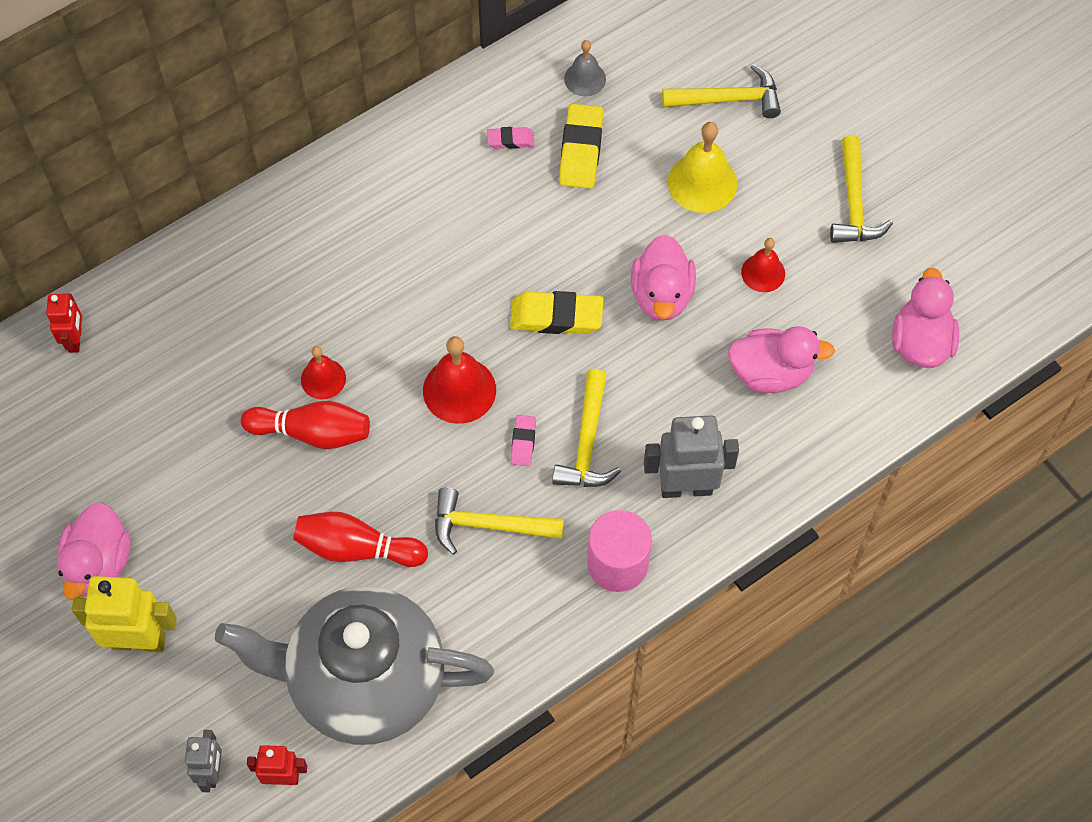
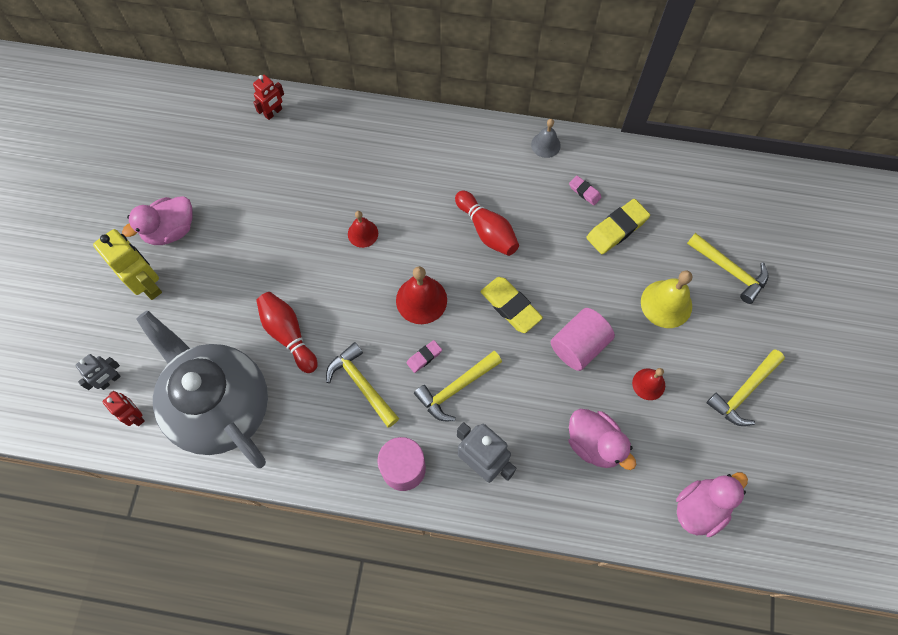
camera: 45 degrees right, 5 degrees up
red bowling pin [241,401,370,449] -> red bowling pin moved to [455,191,519,256]
grey bell [564,40,606,96] -> grey bell moved to [531,119,561,158]
pink duck [631,234,696,321] -> pink cylinder [551,308,615,371]

